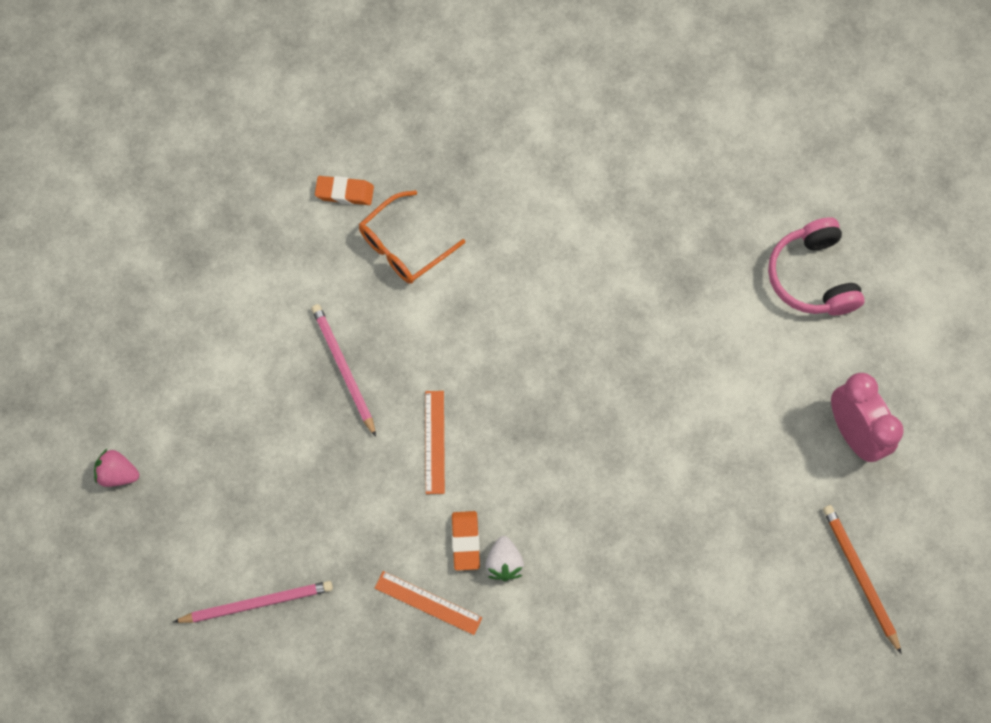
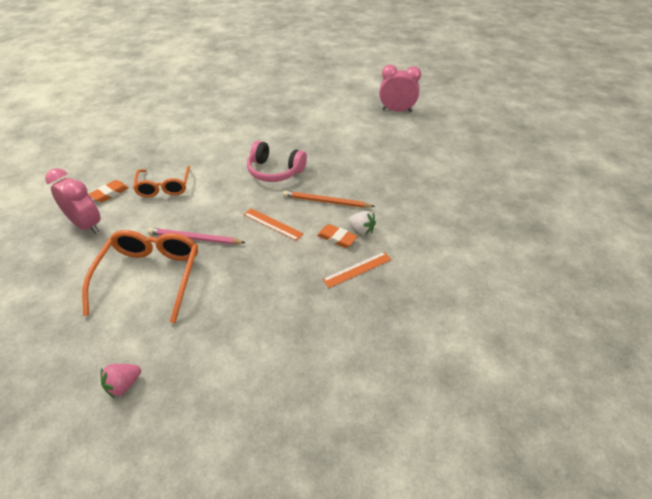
camera: 55 degrees left, 25 degrees down
pink pencil [173,581,333,623] -> none
pink headphones [768,217,865,315] -> pink headphones moved to [247,141,307,182]
orange pencil [823,505,902,654] -> orange pencil moved to [283,191,375,208]
none -> pink clock [45,168,101,234]
none -> orange glasses [82,230,198,323]

